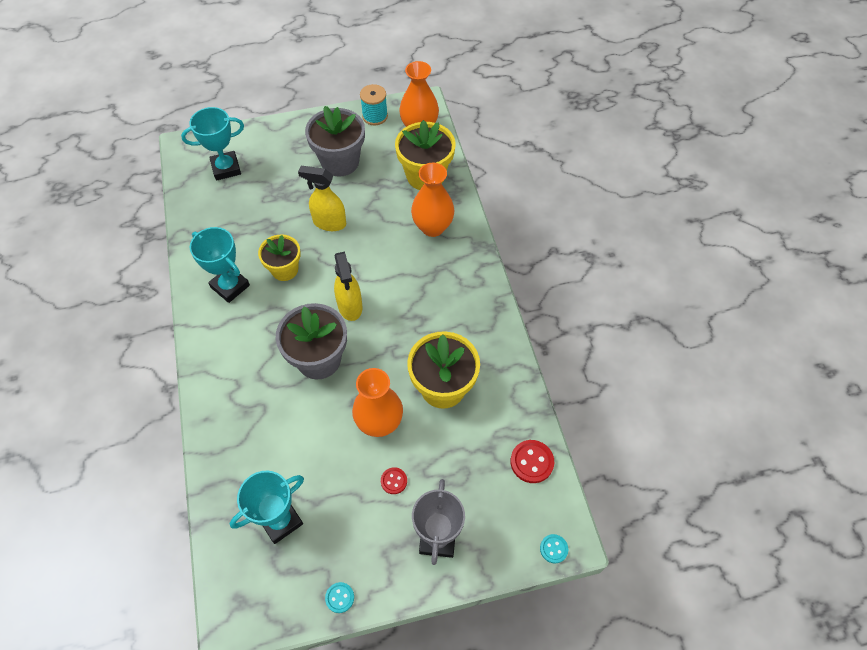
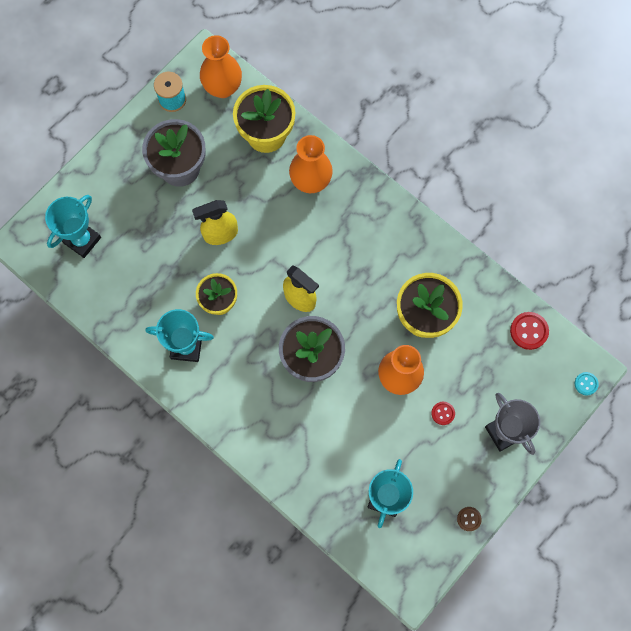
camera: 35 degrees left, 15 degrees up
turquoise button [325,582,354,613] -> brown button [457,507,482,531]

